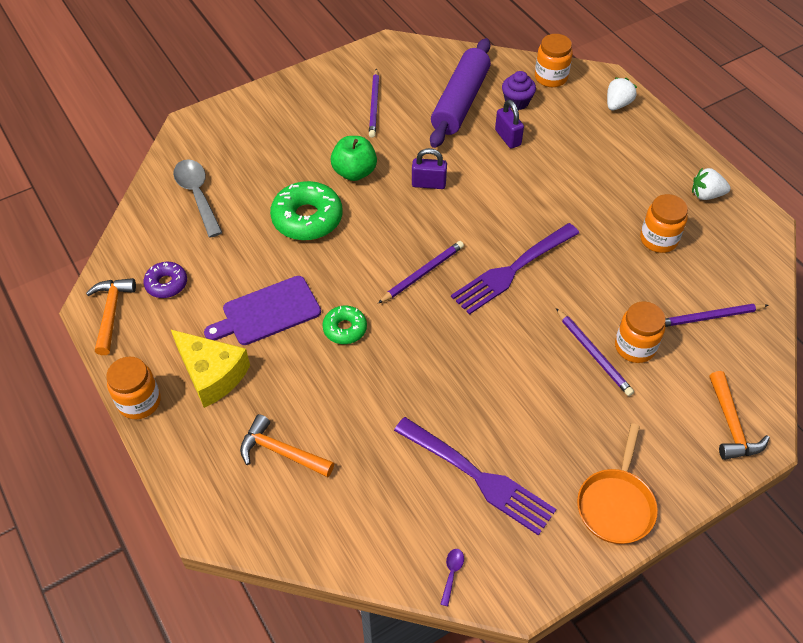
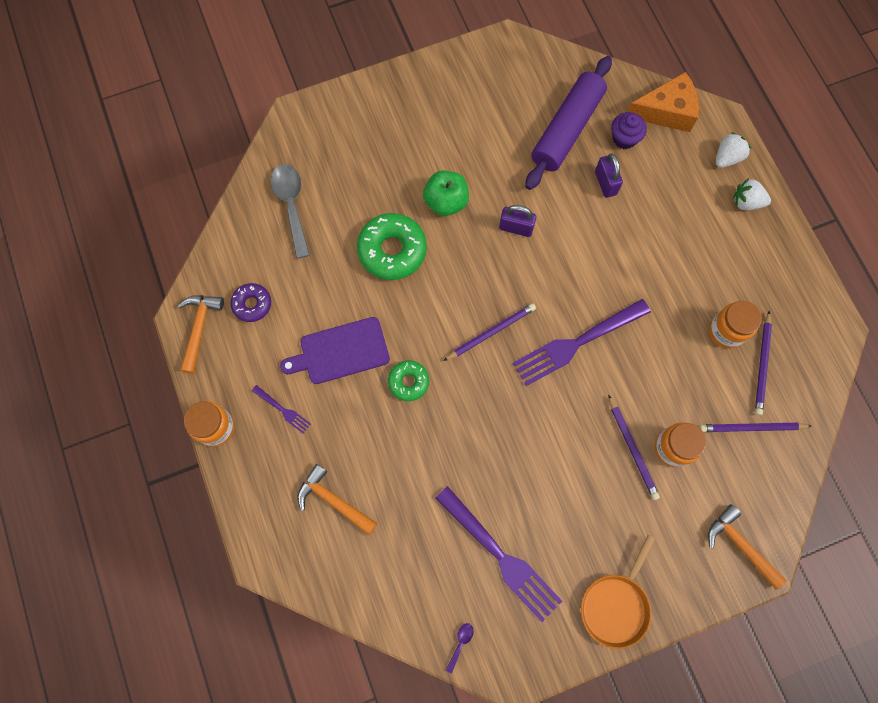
camera: 10 degrees right, 20 degrees up
yellow cheese [171,330,250,408] -> purple fork [252,385,311,434]
purple pencil [369,68,379,138] -> purple pencil moved to [755,311,772,415]
orange jar [535,34,573,87] -> orange cheese [628,72,699,132]
white strawberry [692,168,730,200] -> white strawberry moved to [733,178,771,210]
orange hammer [709,371,770,460] -> orange hammer turned 135 degrees clockwise [708,504,787,590]

